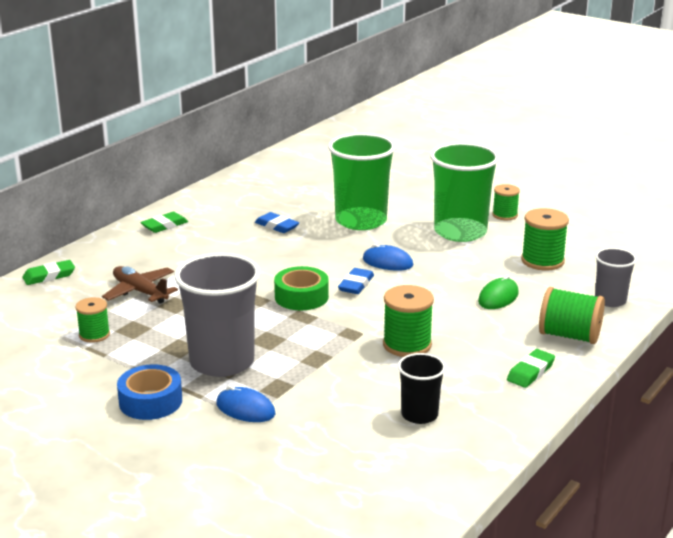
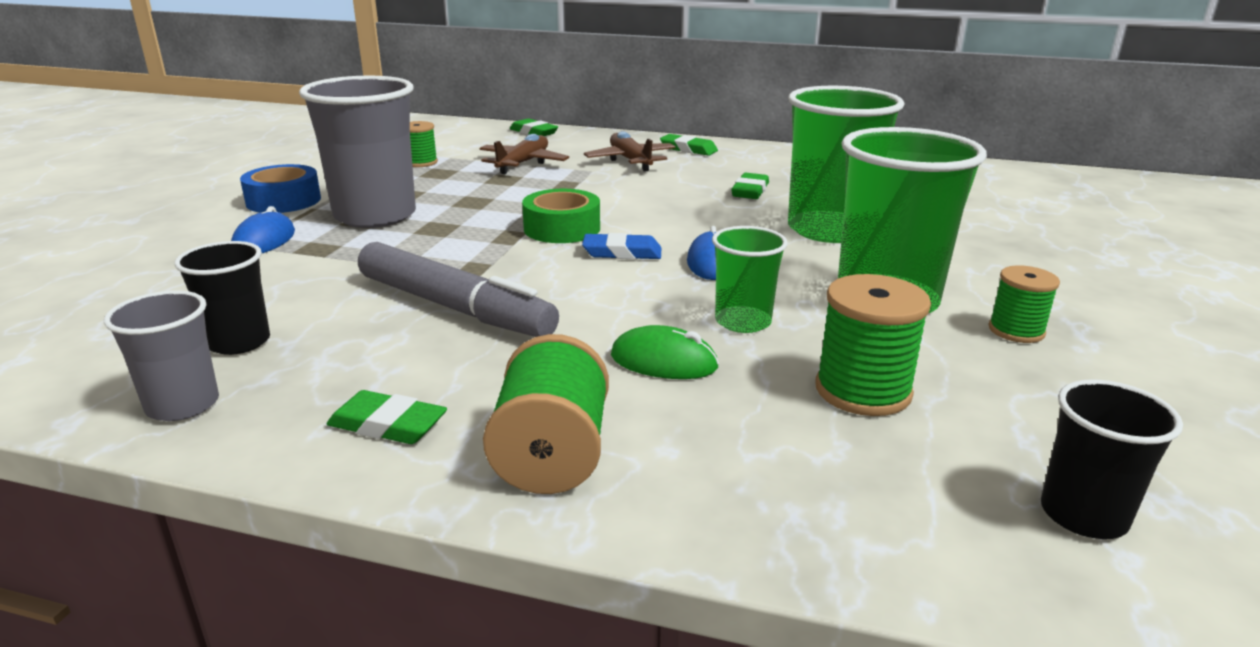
camera: 70 degrees right, 0 degrees up
blue eraser [255,212,299,233] -> green eraser [731,173,769,199]
green spool [383,285,434,357] -> grey marker [358,242,559,337]
grey cup [595,248,637,307] -> grey cup moved to [104,290,219,421]
none -> brown plane [584,131,676,172]
none -> green cup [712,226,788,333]
none -> black cup [1041,379,1183,539]

